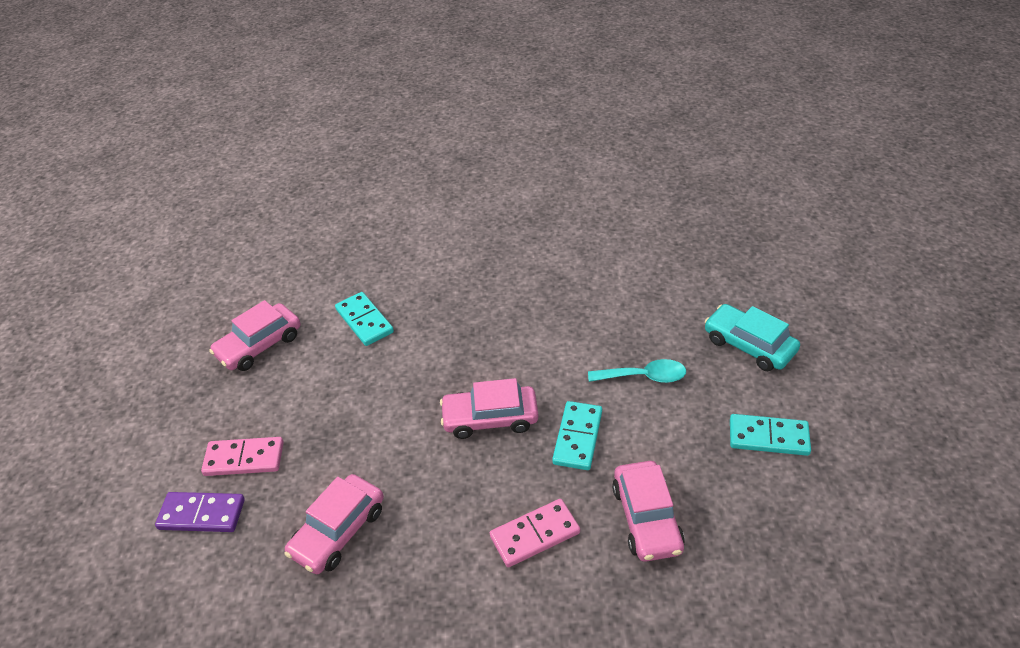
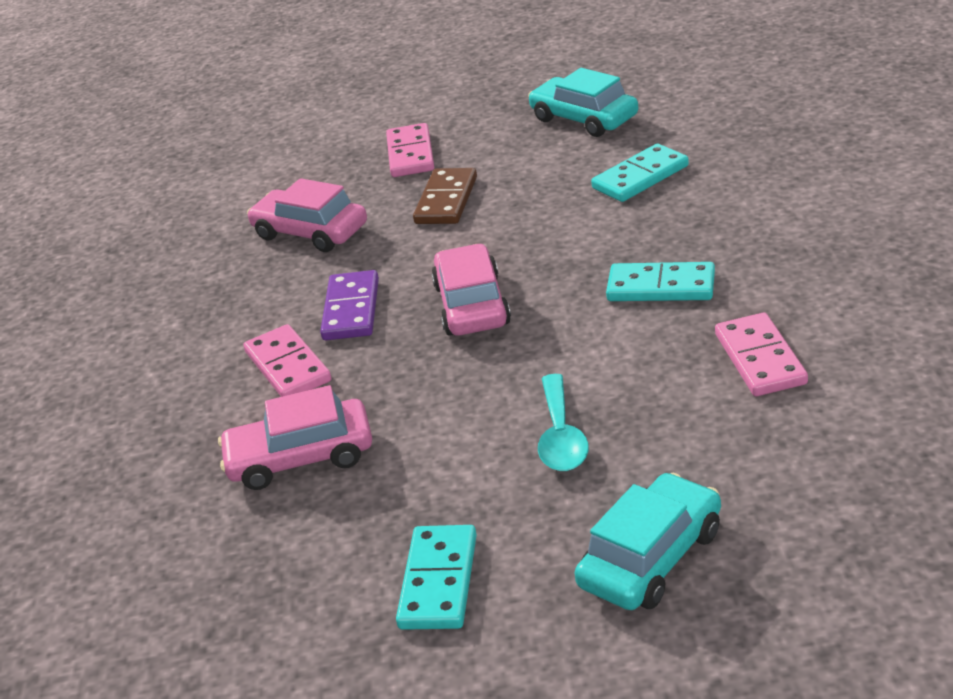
camera: 90 degrees right, 10 degrees down
purple domino [155,492,245,532] -> purple domino moved to [320,270,379,340]
pink car [209,300,300,371] -> turquoise car [528,68,638,137]
turquoise domino [552,401,602,470] -> turquoise domino moved to [606,262,715,301]
none -> brown domino [413,168,477,224]
none -> pink domino [715,313,808,396]

